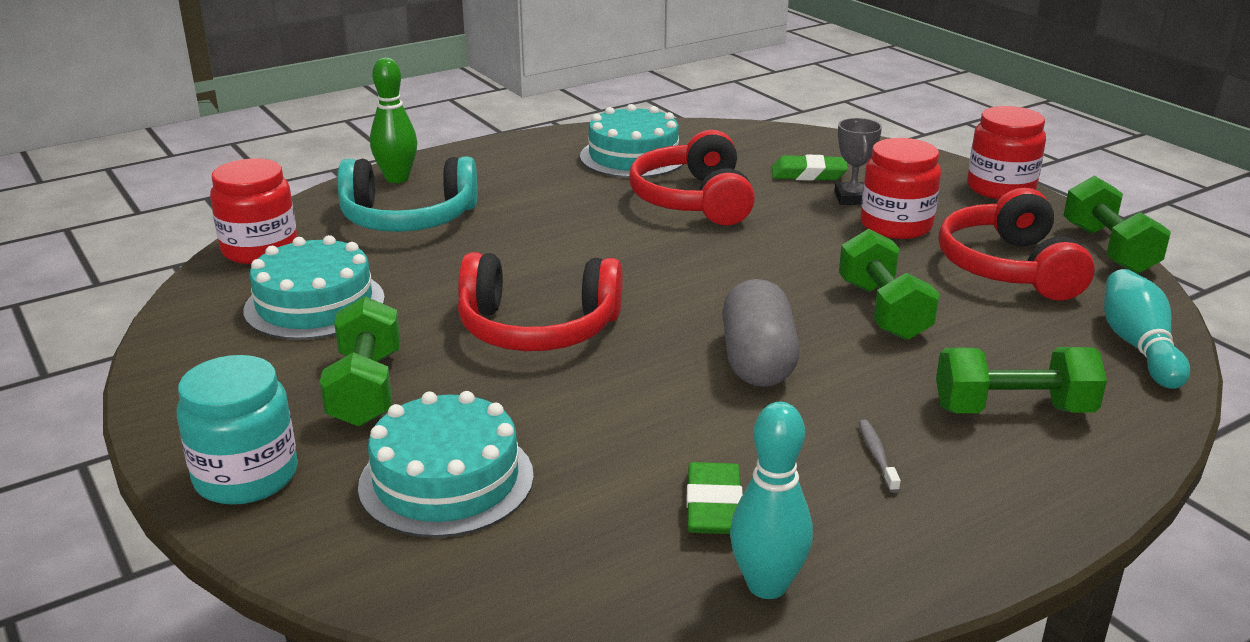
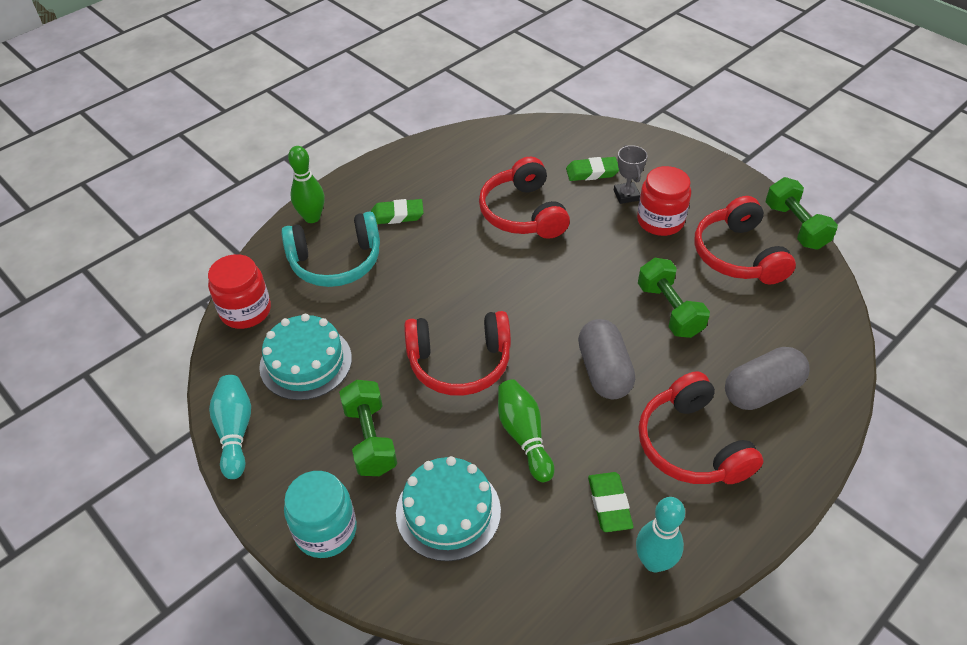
camera: 10 degrees left, 20 degrees up
turquoise cake [580,104,684,178] -> none
grey toothbrush [859,420,901,493] -> red headphones [639,371,763,484]
green dumbbell [936,347,1107,413] -> grey capsule [725,347,809,410]
red jar [967,106,1046,200] -> none
turquoise bowling pin [1104,269,1190,389] -> turquoise bowling pin moved to [209,375,251,479]
none -> green eraser [371,199,424,224]
none -> green bowling pin [498,379,554,482]

